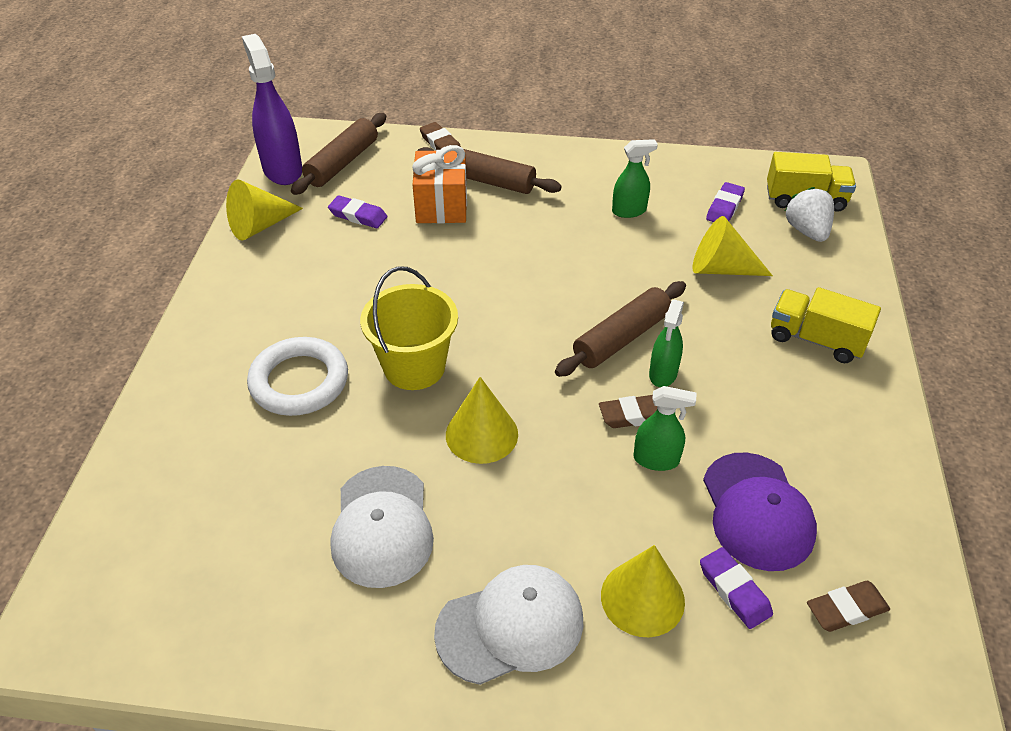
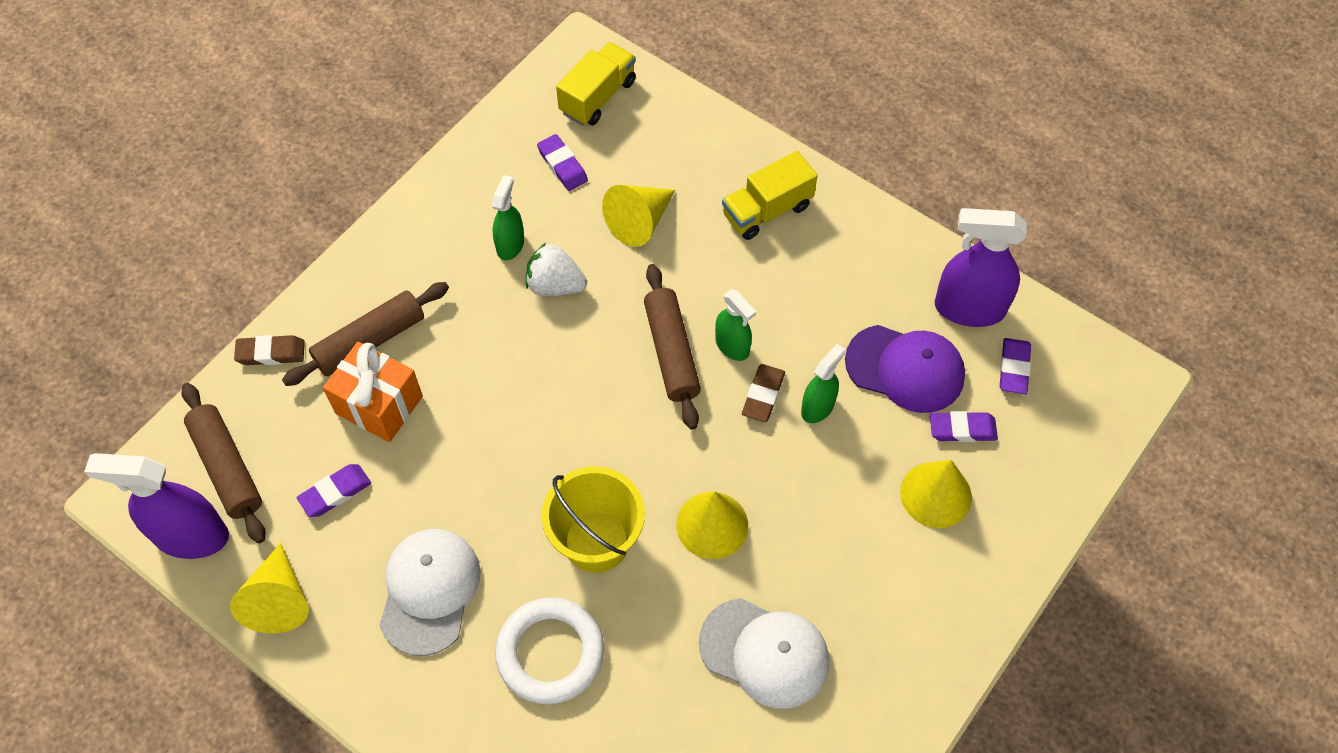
camera: 60 degrees left, 15 degrees up
white cap [434,565,584,685] -> white cap moved to [379,529,481,656]
white strawberry [785,187,834,242] -> white strawberry moved to [526,243,587,296]
brown eraser [807,581,890,632] -> purple eraser [1000,338,1031,394]
none -> purple spray bottle [934,208,1027,327]

